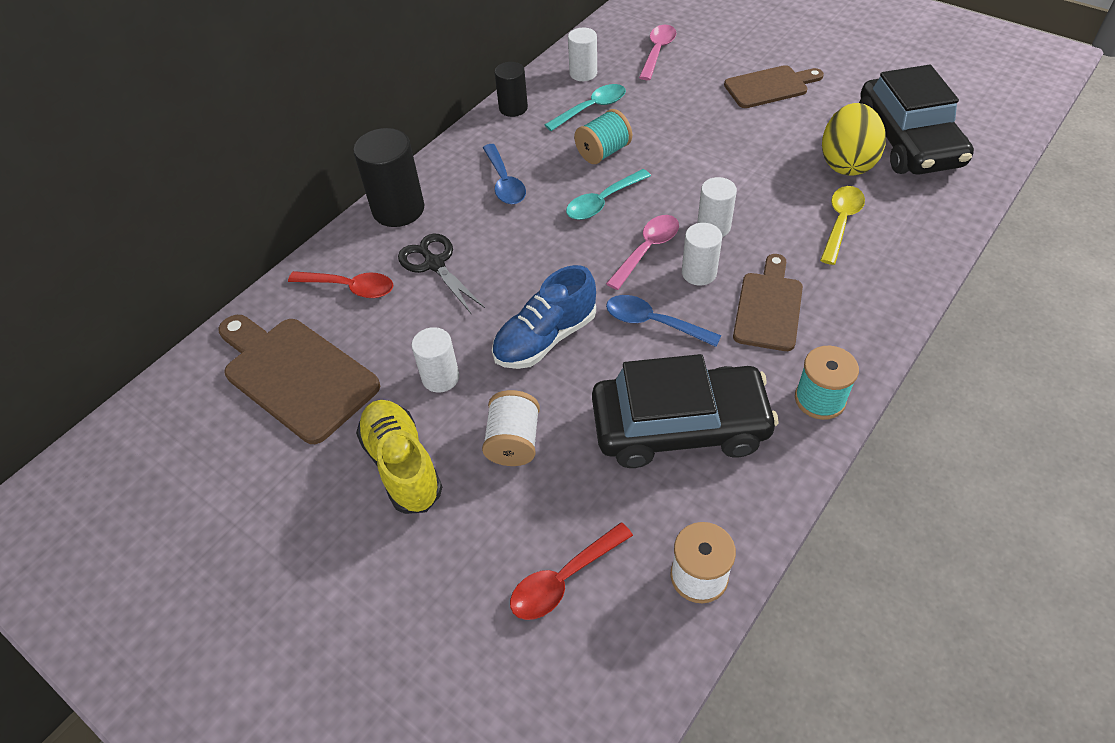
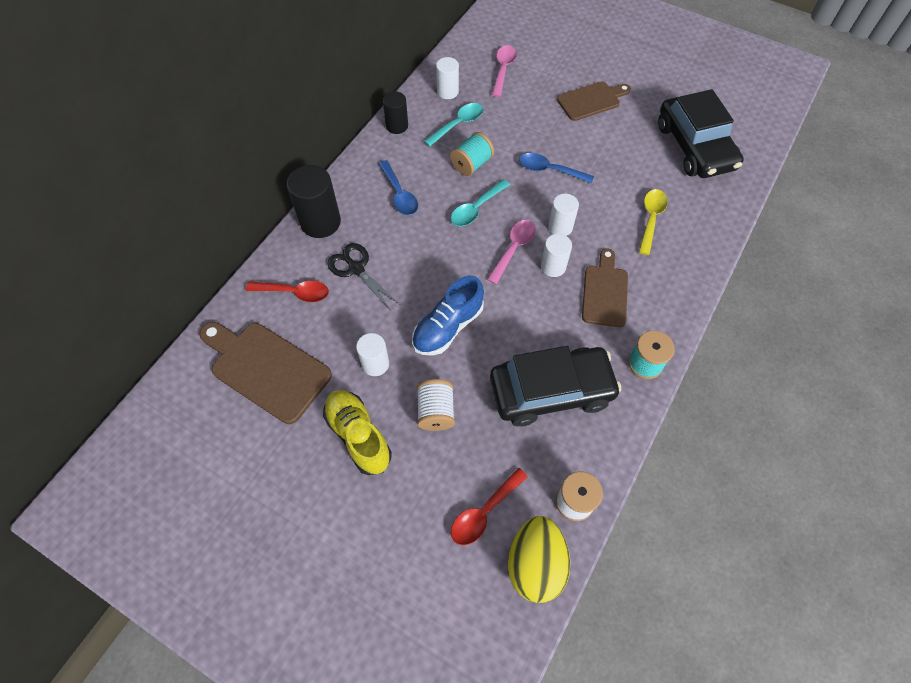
camera: 10 degrees left, 10 degrees up
blue spoon [606,295,722,347] -> blue spoon moved to [519,153,594,184]
yellow egg [822,103,886,175] -> yellow egg moved to [508,516,570,603]

